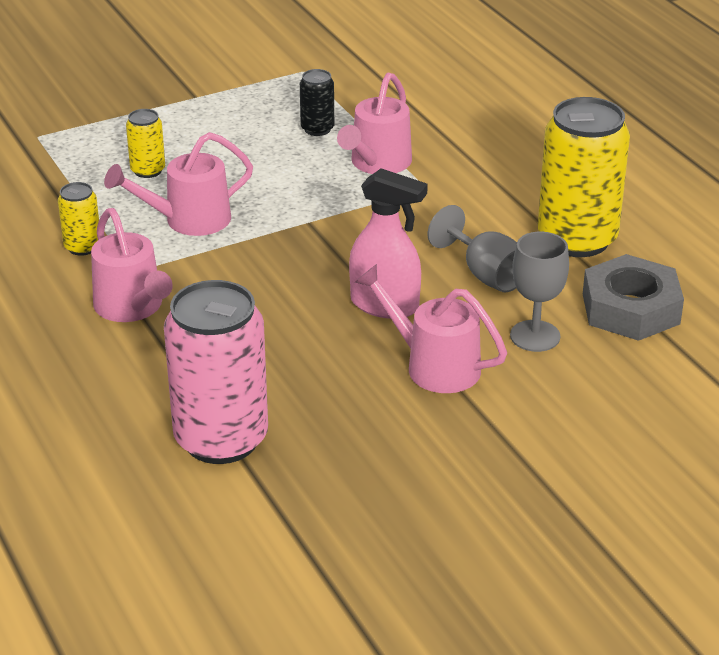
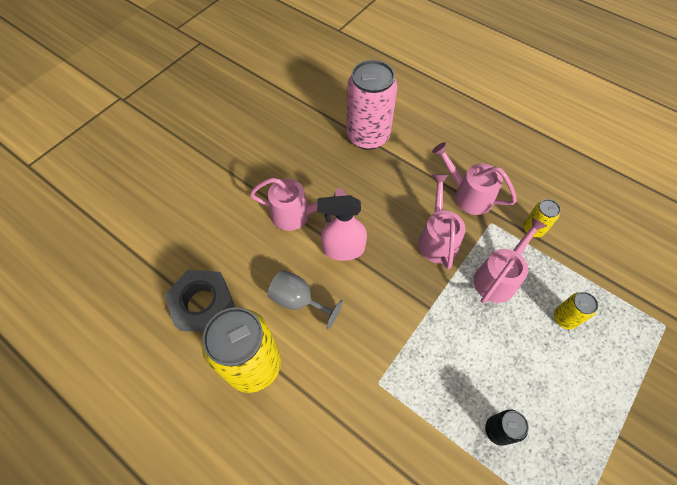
camera: 155 degrees right, 25 degrees up
pink watering can [337,73,412,174] -> pink watering can moved to [418,174,465,269]
grey goblet [510,232,569,352] -> none

